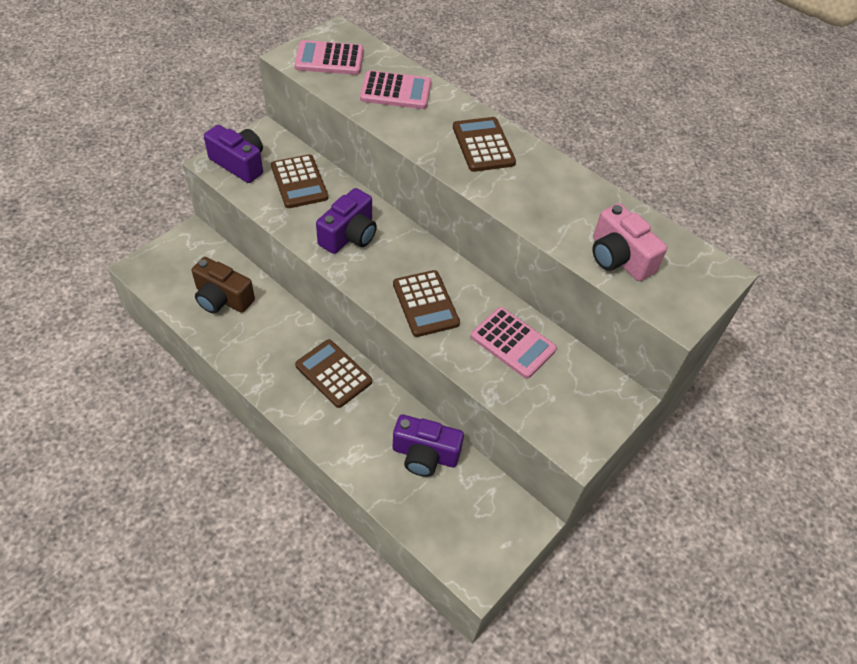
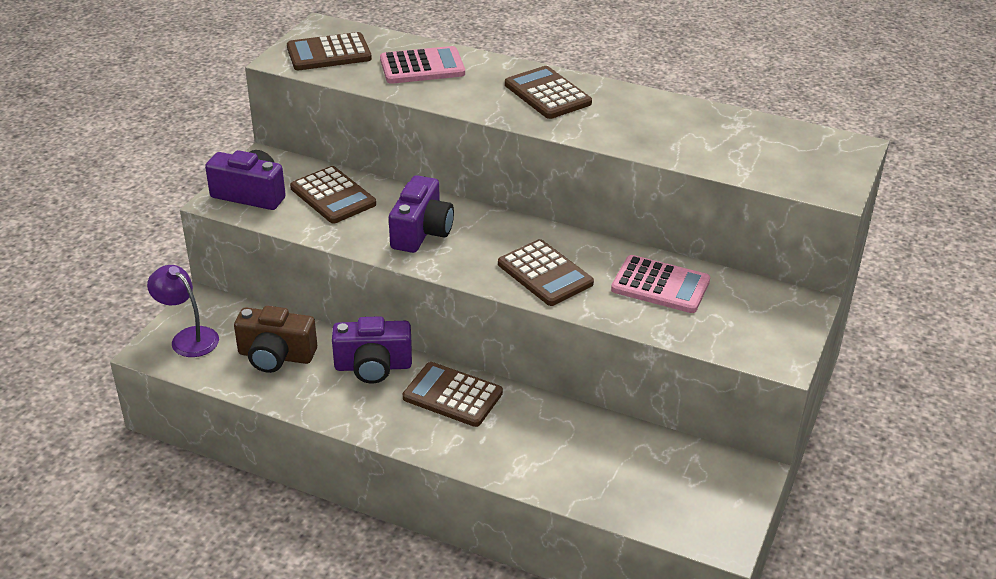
camera: 15 degrees left, 15 degrees down
pink calculator [294,40,364,75] -> brown calculator [287,32,372,70]
purple camera [393,415,464,477] -> purple camera moved to [332,316,412,384]
pink camera [592,203,667,281] -> none
none -> purple lamp [147,265,219,357]

